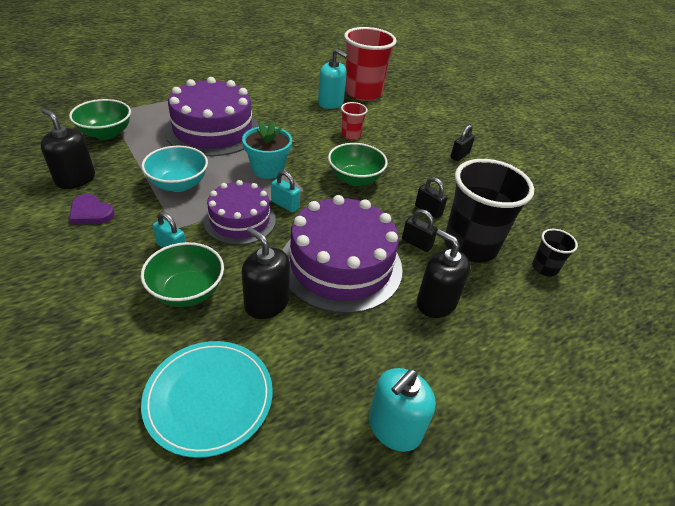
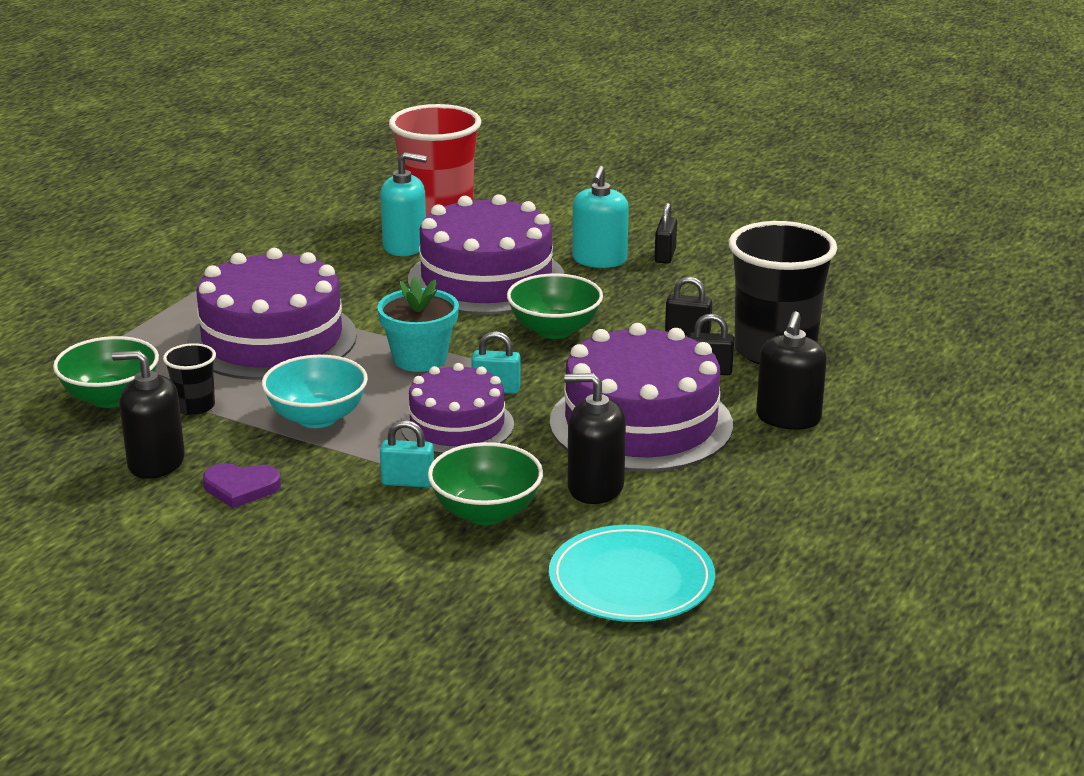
camera: 25 degrees left, 15 degrees down
red cup [341,102,368,140] -> purple cake [408,194,565,315]
turquoise soap dispenser [369,368,436,452] -> turquoise soap dispenser moved to [572,166,629,268]
black soap dispenser [417,229,471,318] -> black soap dispenser turned 90 degrees counterclockwise [756,311,827,430]
black cup [532,229,578,276] -> black cup moved to [163,343,216,415]

